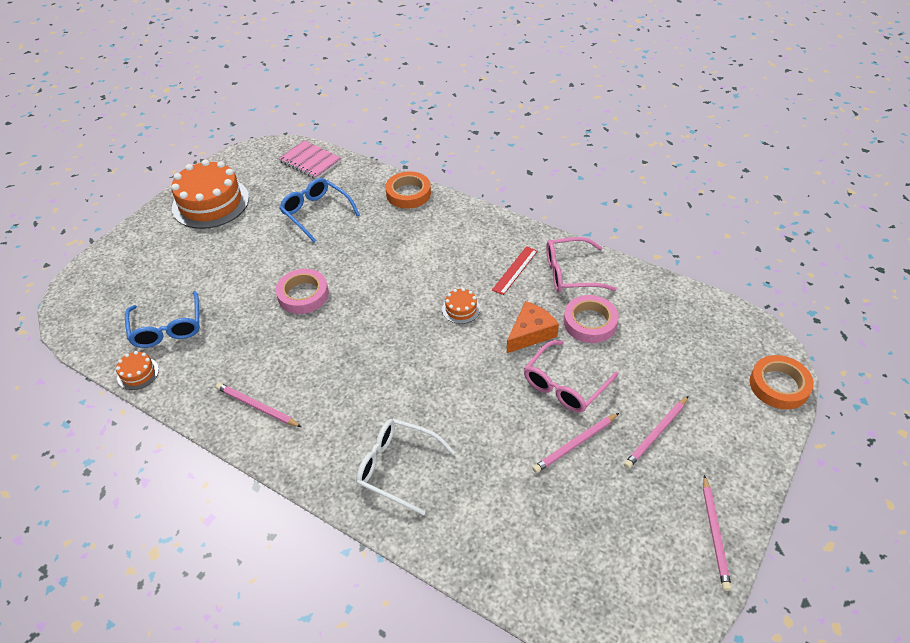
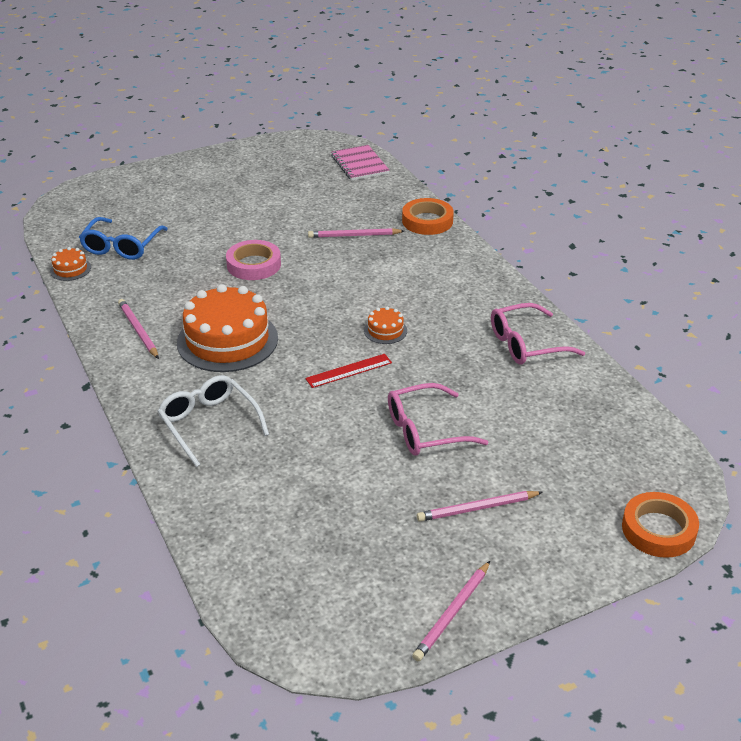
camera: 30 degrees right, 10 degrees down
orange cake [171,160,249,229] -> orange cake moved to [177,284,278,372]
blue glasses [279,178,360,243] -> none
red ruler [492,246,538,295] -> red ruler moved to [305,354,392,388]
orange cheese [507,301,559,353] -> none
pink pencil [533,413,619,473] -> pink pencil moved to [308,228,404,238]
pink glasses [546,237,617,292] -> pink glasses turned 45 degrees counterclockwise [491,303,585,365]
pink tape [564,295,619,343] -> none

